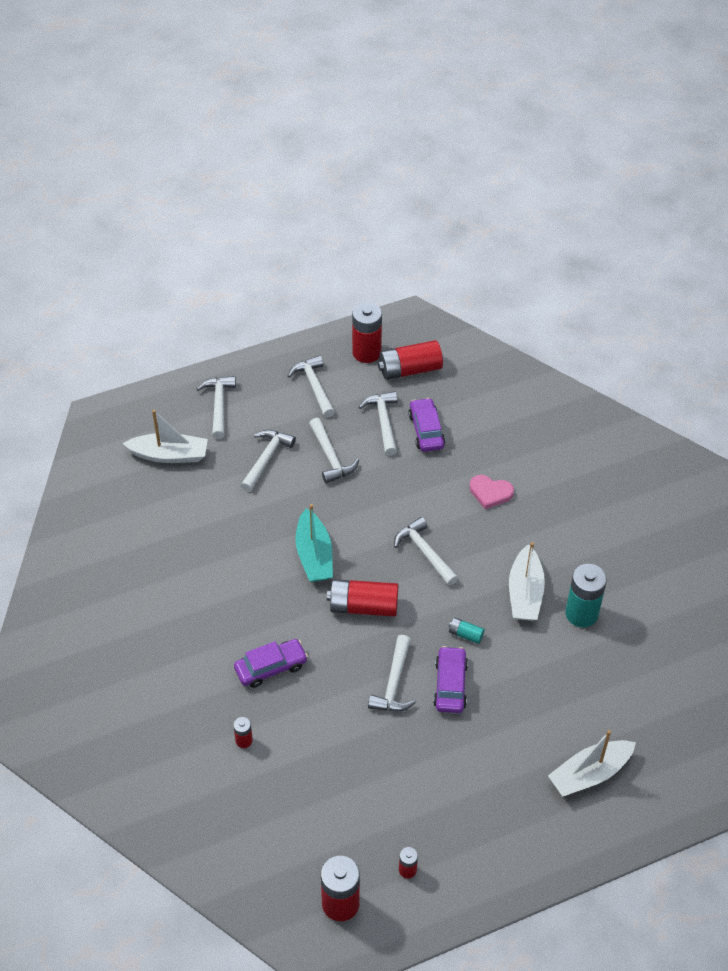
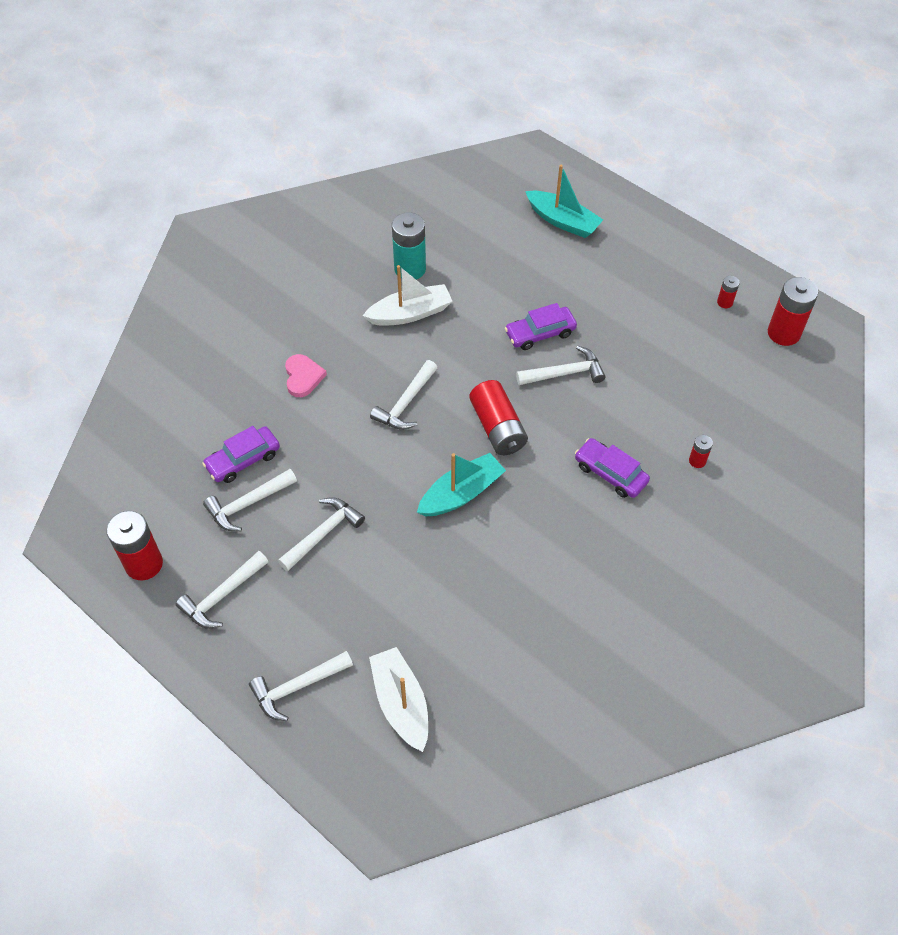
camera: 115 degrees left, 5 degrees up
white hammer [241,430,296,492] -> none
red battery [378,340,443,380] -> none
turquoise battery [449,618,485,644] -> none
white boat [548,730,636,797] -> turquoise boat [525,165,603,238]

